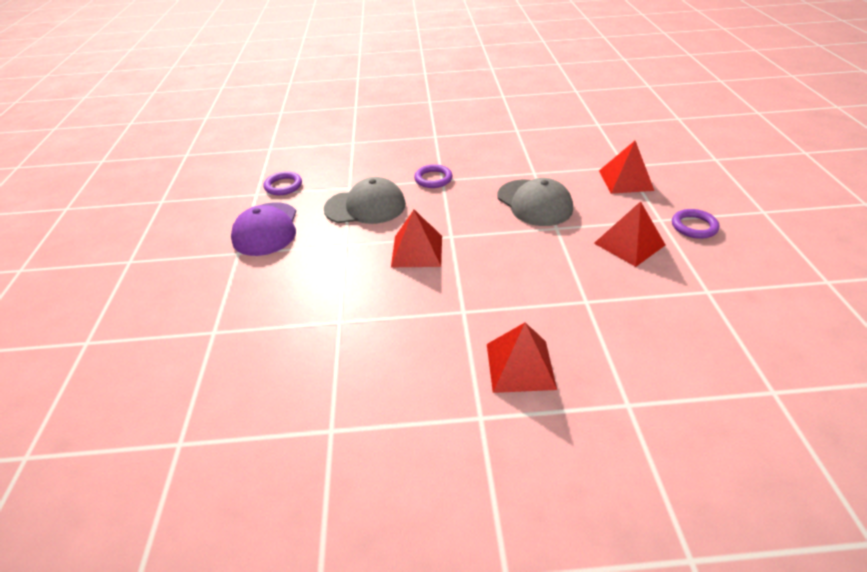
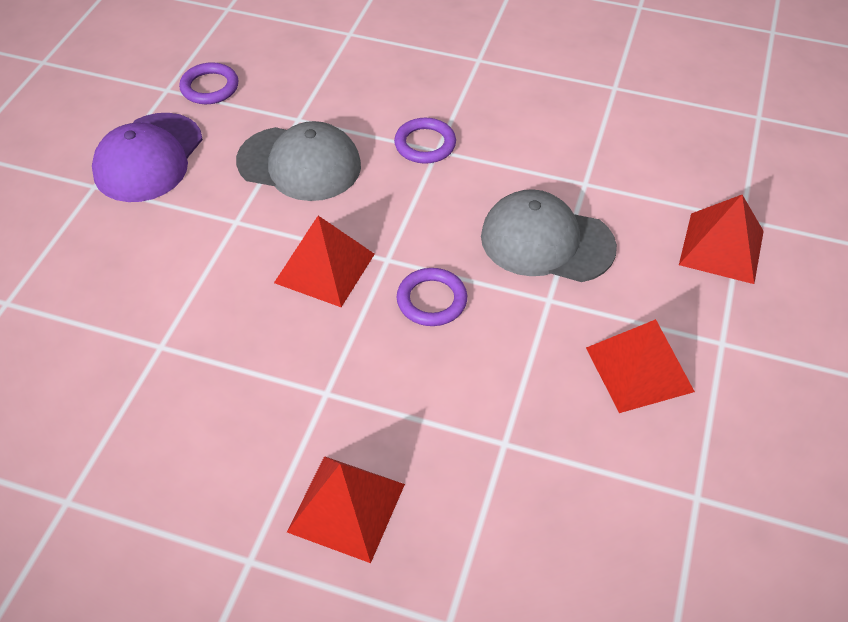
camera: 20 degrees right, 10 degrees up
grey cap [497,178,573,226] -> grey cap turned 120 degrees clockwise [481,189,617,282]
purple ring [672,209,720,239] -> purple ring moved to [397,268,467,326]

